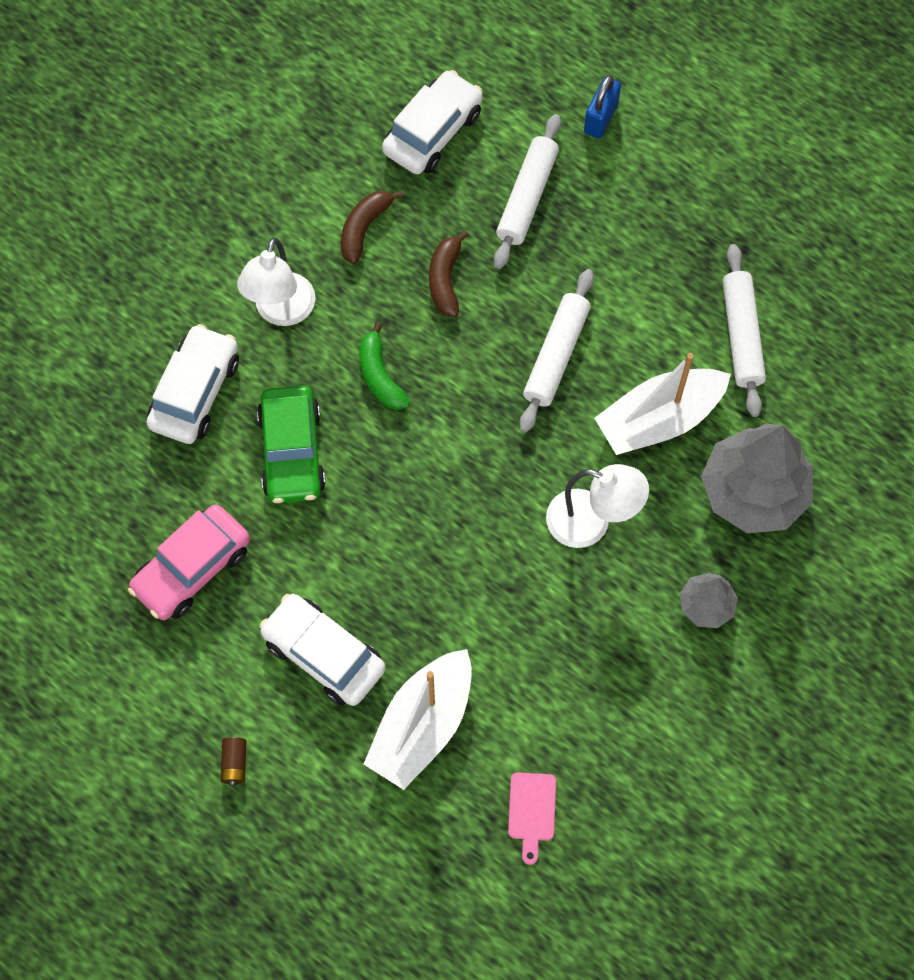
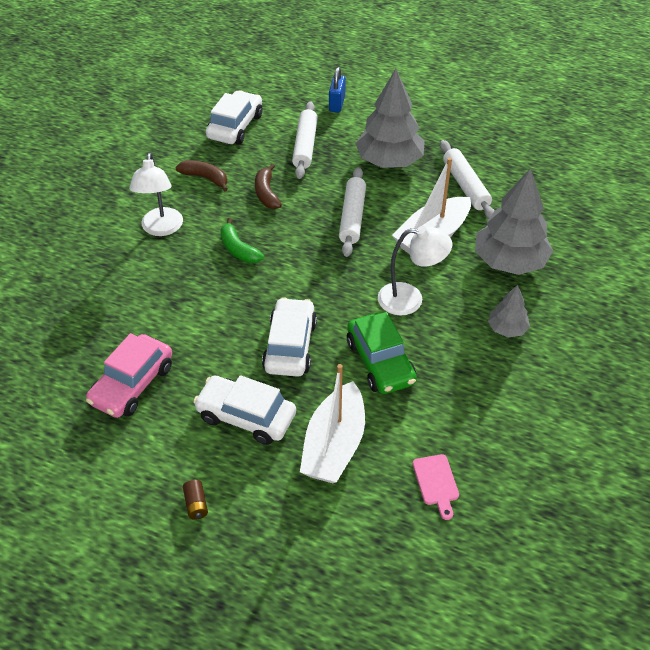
camera: 15 degrees left, 20 degrees down
white car [147,324,239,444] -> white car moved to [262,297,317,377]
green car [257,386,326,503] -> green car moved to [347,312,417,394]
brown banana [341,191,404,264] -> brown banana turned 105 degrees clockwise [175,160,228,191]
none -> grey tree [355,69,425,168]

